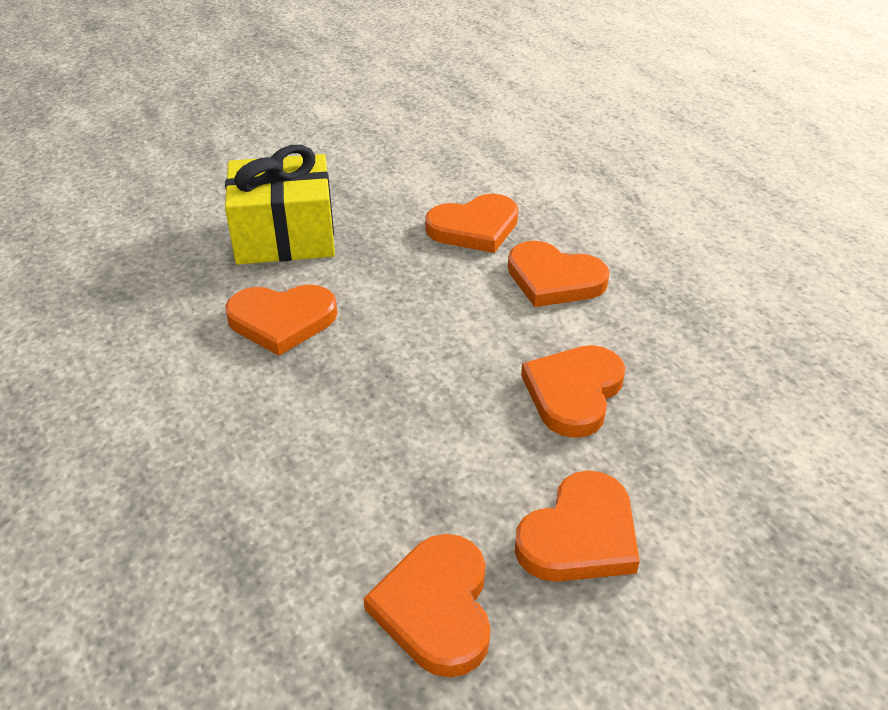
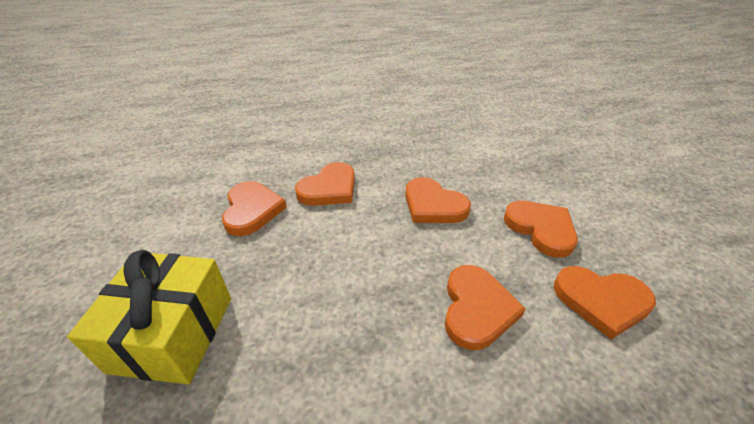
camera: 75 degrees left, 0 degrees up
orange heart [225,284,337,356] -> orange heart moved to [445,265,526,350]

